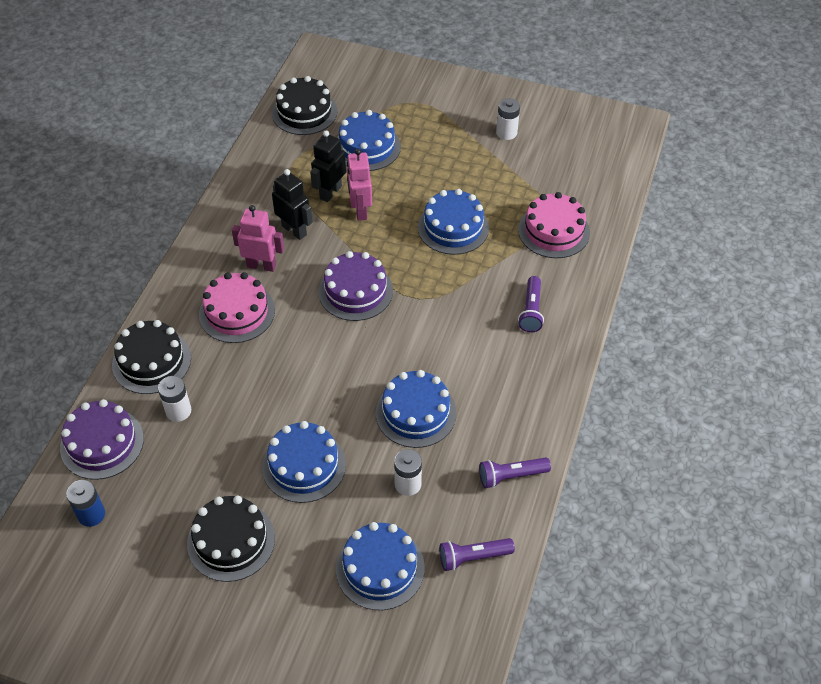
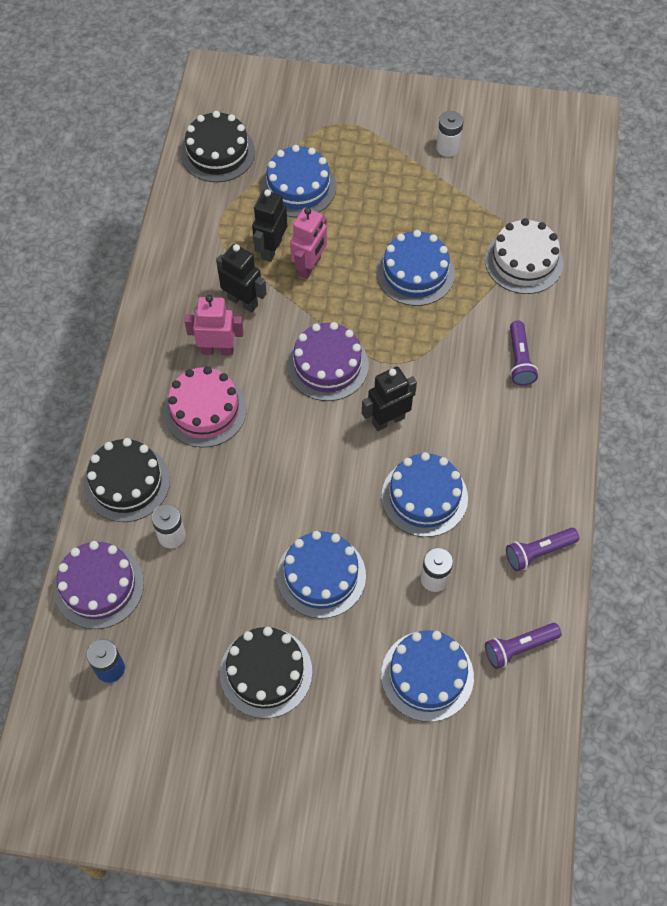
camera: 10 degrees left, 10 degrees up
pink robot [347,149,372,221] -> pink robot turned 135 degrees counterclockwise [290,207,327,279]
pink cake [518,192,590,258] -> white cake [485,218,563,294]
none -> black robot [362,366,417,431]

